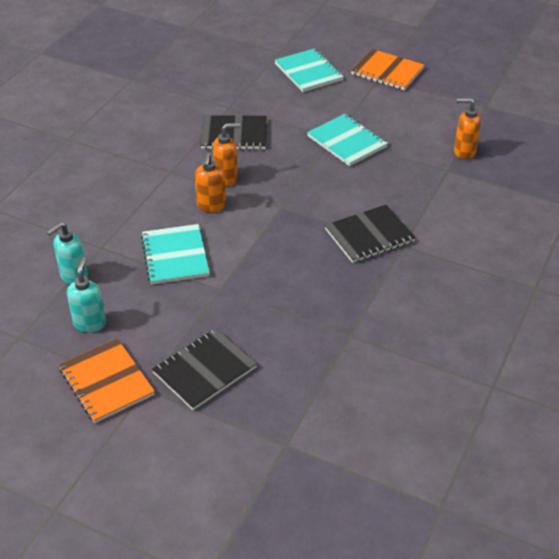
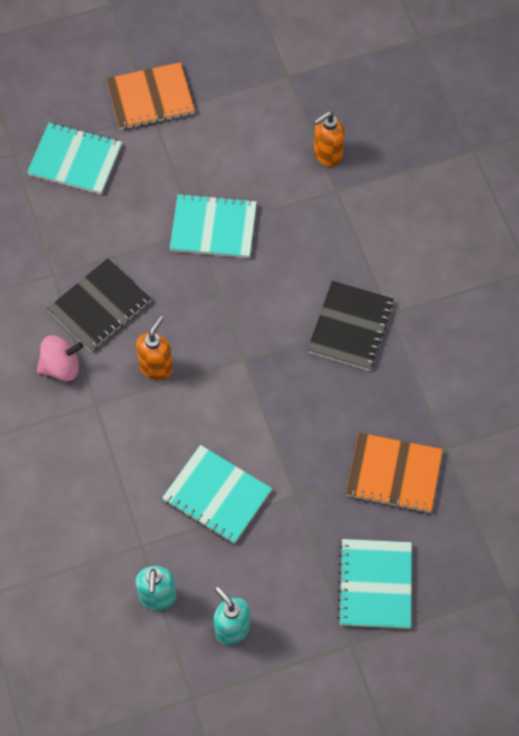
camera: 45 degrees left, 20 degrees up
orange notebook [59,338,155,423] -> orange notebook moved to [346,433,443,513]
black notebook [152,328,257,410] -> turquoise notebook [337,539,412,629]
orange soap dispenser [195,153,226,212] -> none
none -> pink spinning top [37,335,84,381]

